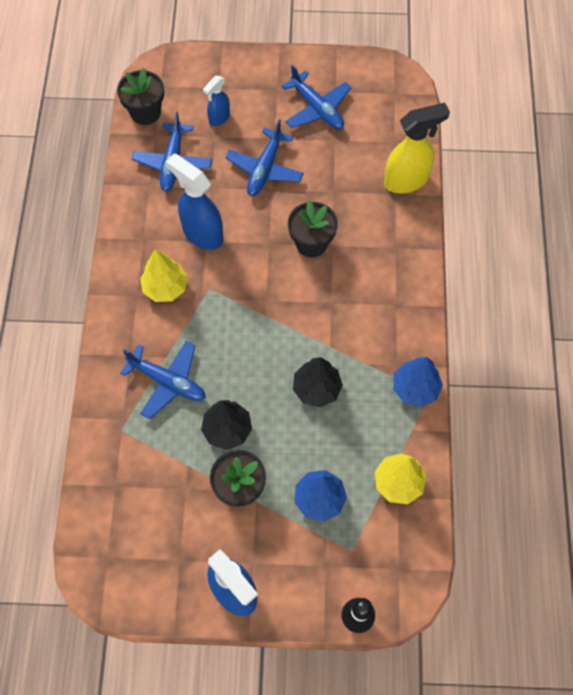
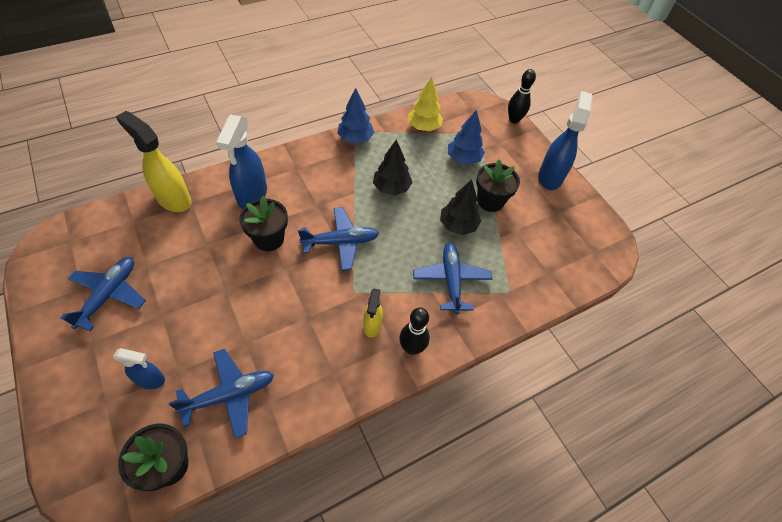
camera: 125 degrees left, 10 degrees down
yellow tree [140,249,188,302] -> yellow spray bottle [363,288,383,338]
blue spray bottle [165,154,223,250] -> blue spray bottle moved to [216,114,267,209]
blue plane [225,119,304,196] -> blue plane moved to [298,207,379,271]
none -> black bowling pin [399,307,430,355]

